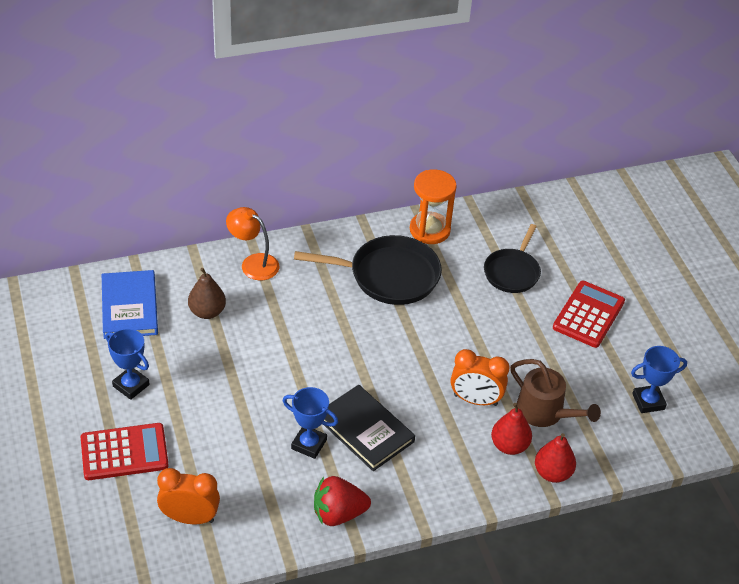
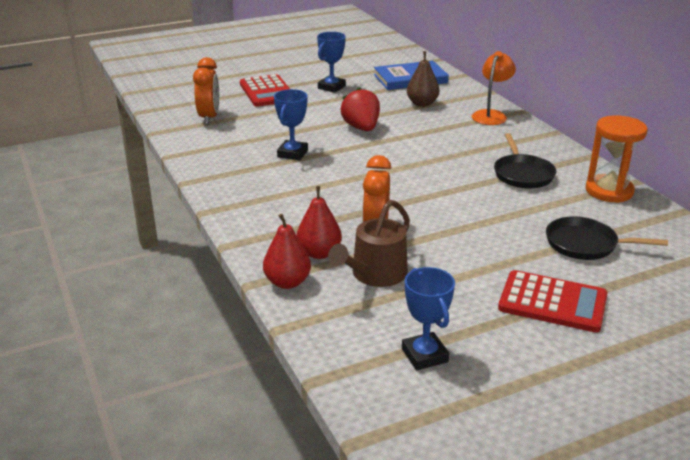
camera: 85 degrees right, 15 degrees down
black pan [294,235,442,305] -> black pan [494,133,556,188], size x0.64
red strawberry [314,476,371,526] -> red strawberry moved to [341,87,380,131]
black book [324,385,415,471] -> none

